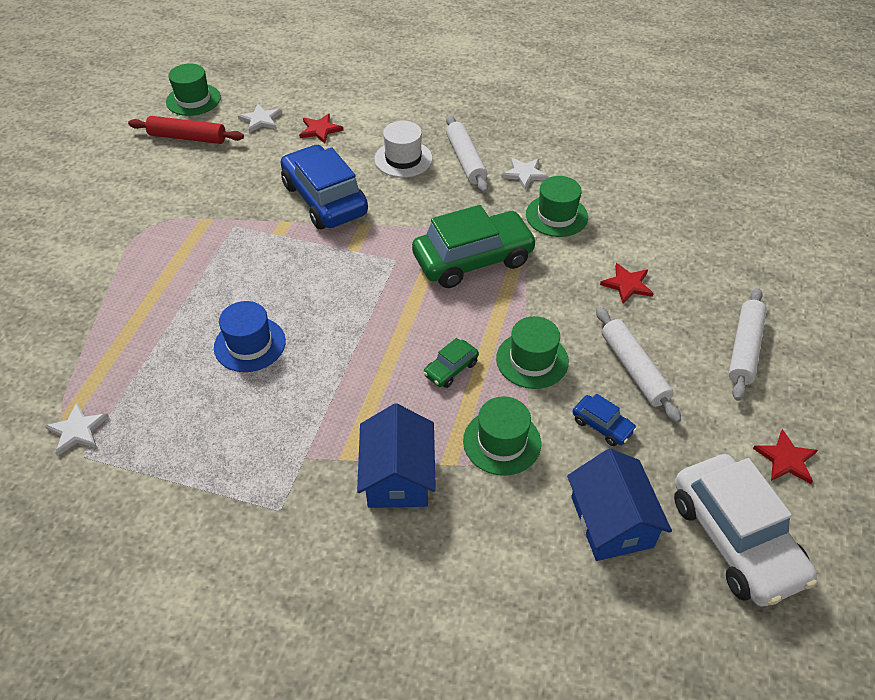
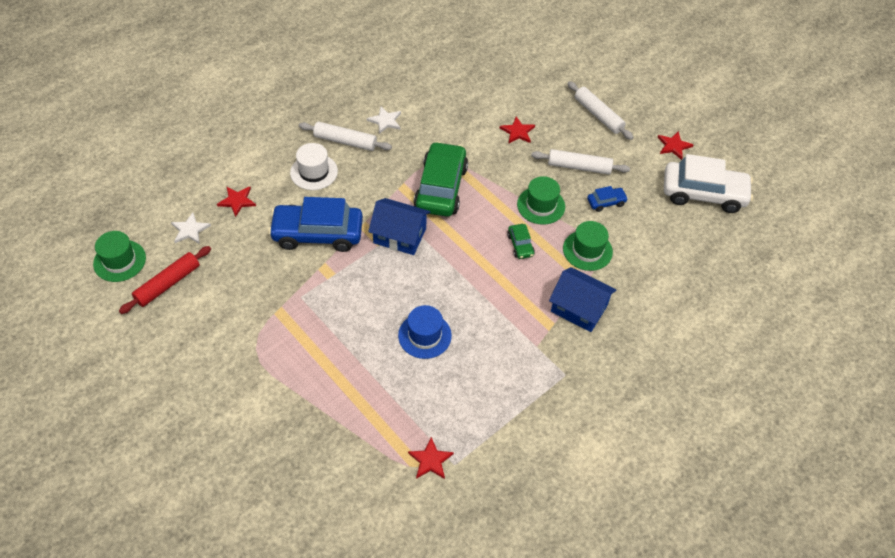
camera: 60 degrees left, 5 degrees up
white star [45,402,109,456] -> red star [408,437,454,479]
green hat [526,176,588,237] -> none
blue house [567,449,672,561] -> blue house moved to [368,198,431,255]

